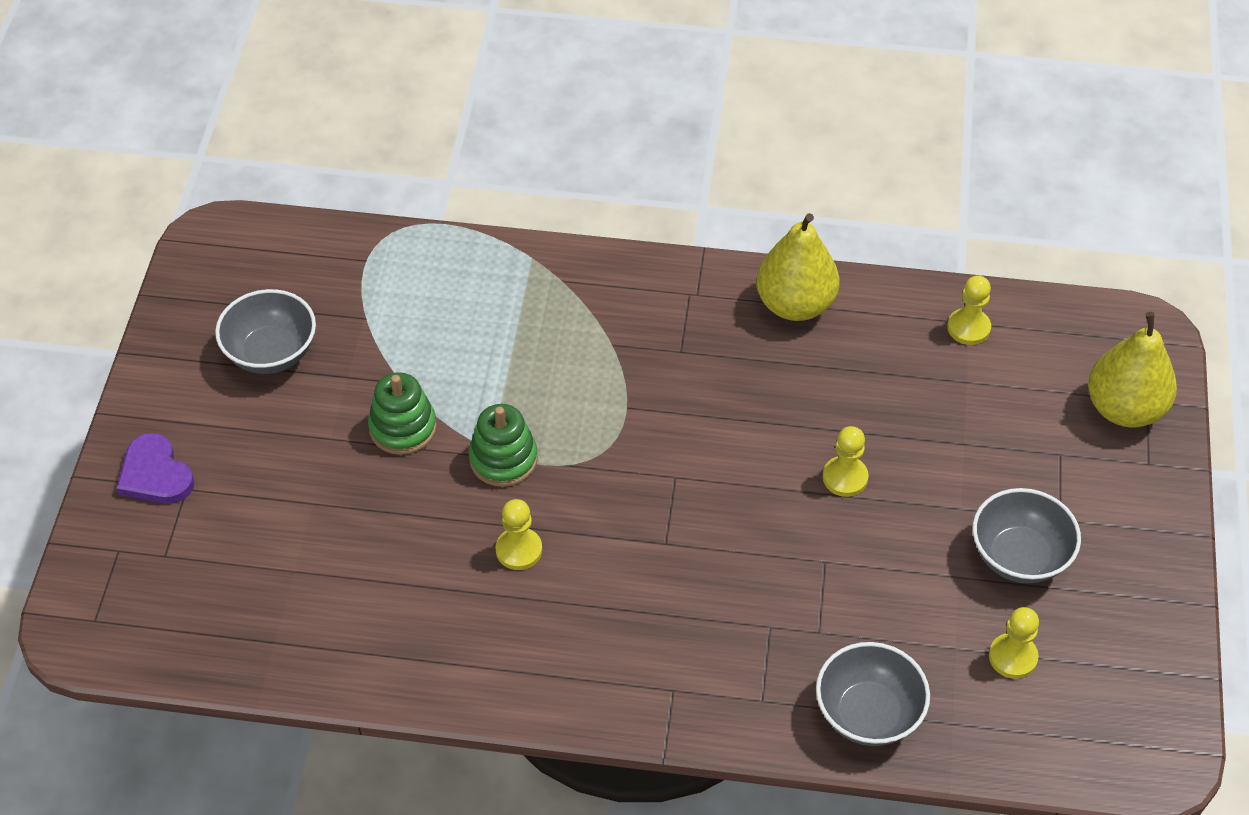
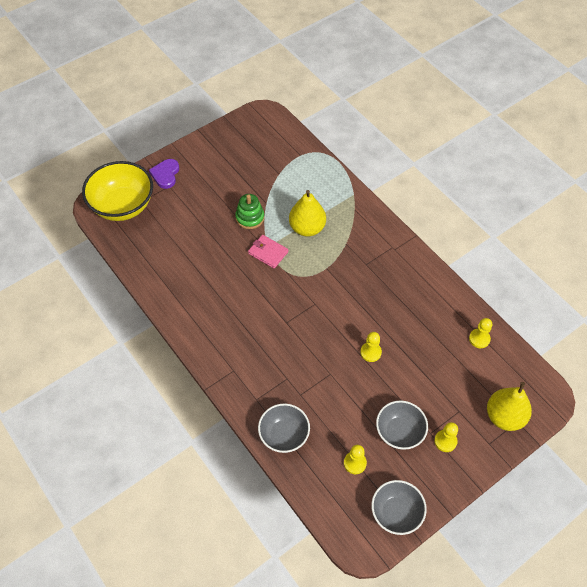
camera: 45 degrees right, 5 degrees up
grey bowl [215,289,316,374] -> grey bowl moved to [371,480,427,535]
green stacking toy [469,404,538,487] -> pink wallet [248,235,288,268]
yellow pawn [496,499,542,570] -> yellow pawn moved to [434,422,458,452]
yellow pear [756,213,839,321] -> yellow pear moved to [289,190,326,237]
none -> yellow bowl [82,161,153,221]

